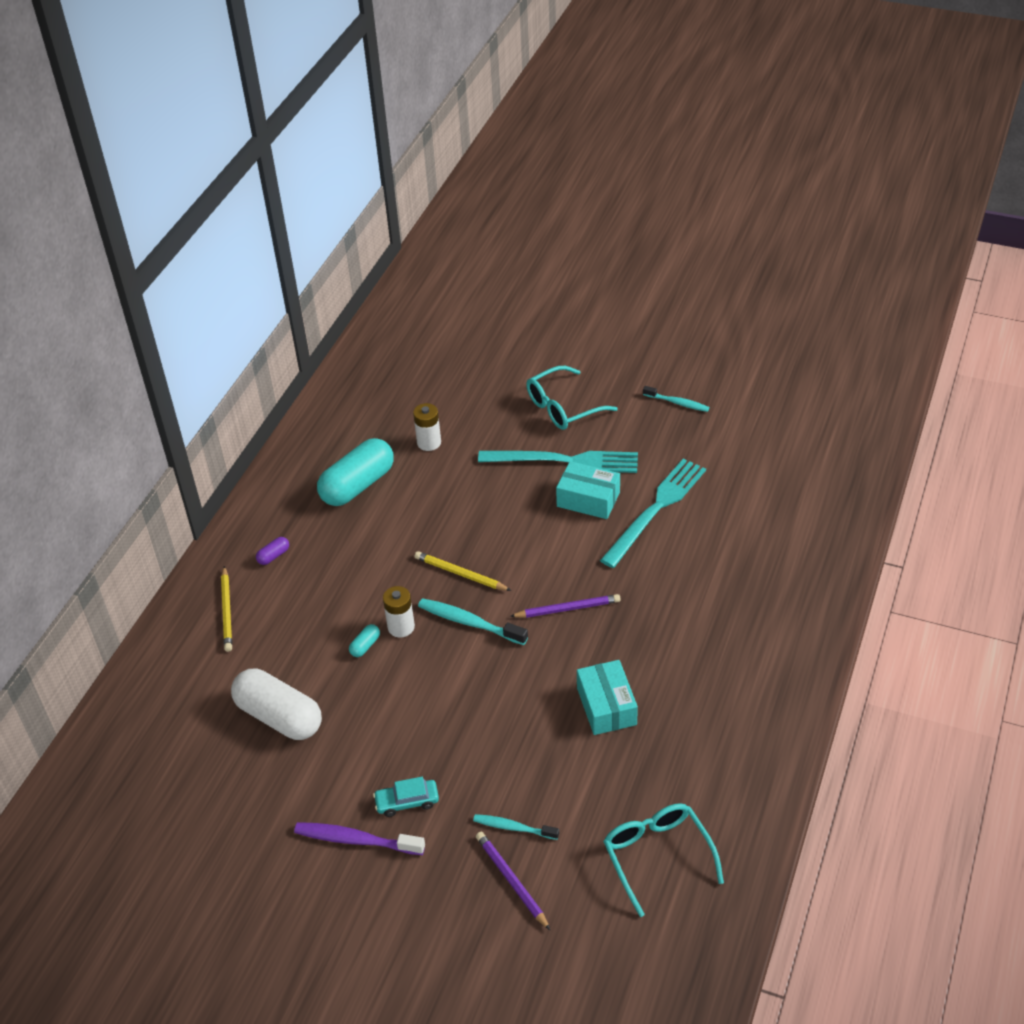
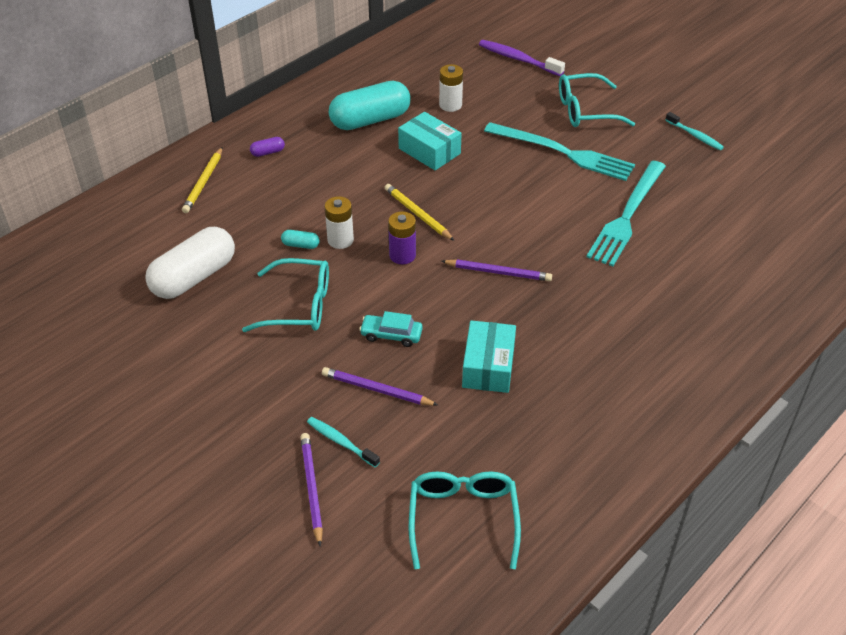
camera: 20 degrees right, 0 degrees up
white capsule [231,669,322,740] -> white capsule turned 75 degrees clockwise [145,227,235,299]
purple toothbrush [294,822,425,855] -> purple toothbrush moved to [479,40,565,76]
turquoise capsule [349,624,380,657] -> turquoise capsule turned 45 degrees clockwise [281,230,320,249]
turquoise car [373,777,439,817] -> turquoise car moved to [359,311,423,347]
turquoise toothbrush [418,598,528,645] -> purple battery [388,211,416,265]
turquoise box [556,461,620,519] -> turquoise box moved to [398,112,461,170]
turquoise fork [600,459,706,568] -> turquoise fork turned 150 degrees clockwise [586,161,666,266]
none -> turquoise glasses [242,258,329,332]
none -> purple pencil [322,367,438,406]

